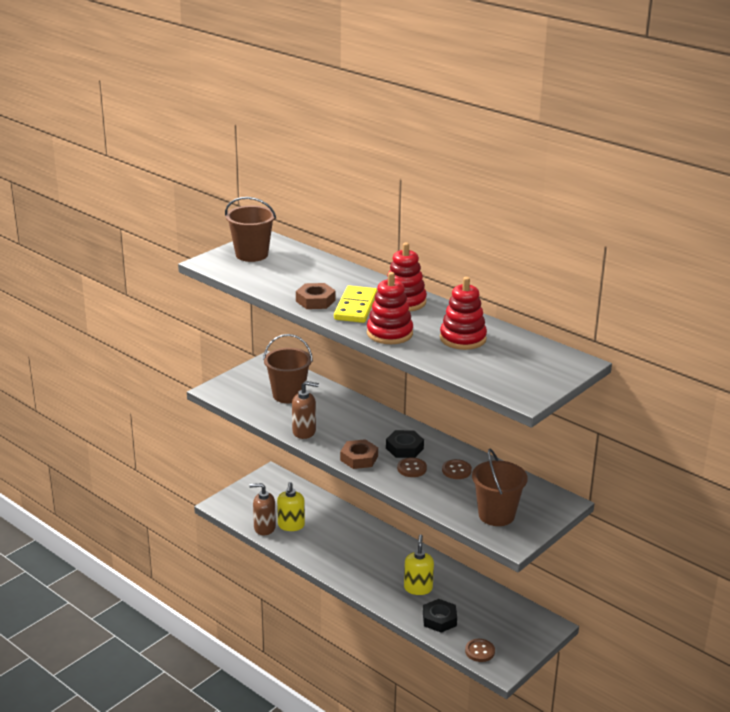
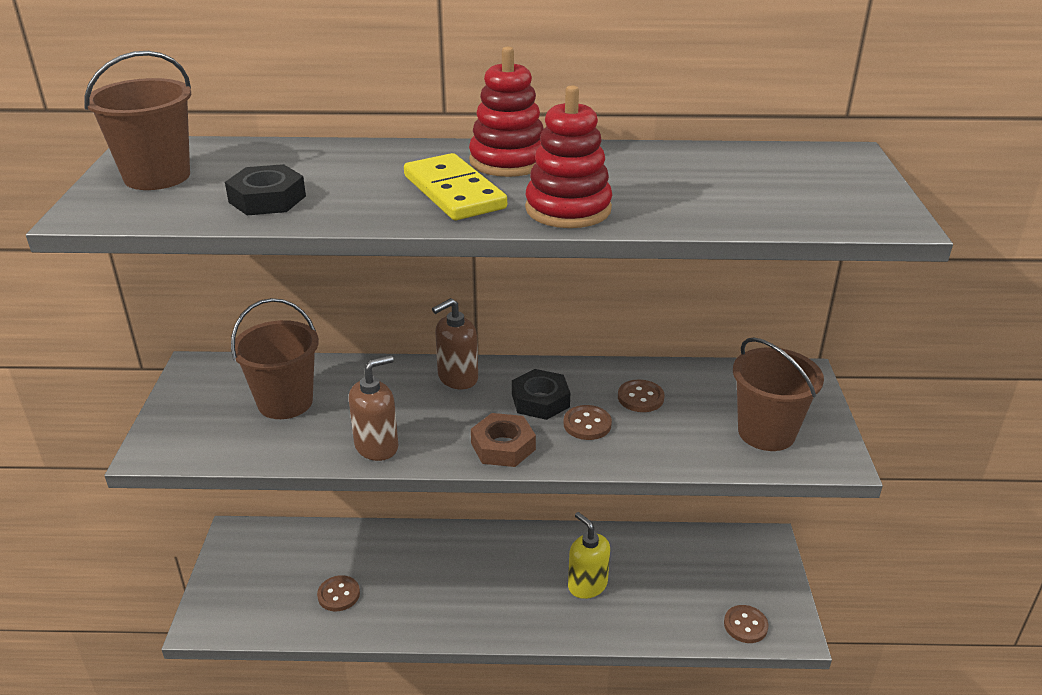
camera: 40 degrees left, 5 degrees up
brown soap dispenser [249,483,276,535] -> brown soap dispenser moved to [432,298,478,389]
yellow soap dispenser [277,482,305,531] -> brown button [317,575,360,611]
brown nut [296,283,336,309] -> none
black nut [423,599,457,633] -> black nut moved to [225,164,306,215]
red stacking toy [440,277,487,350] -> none

